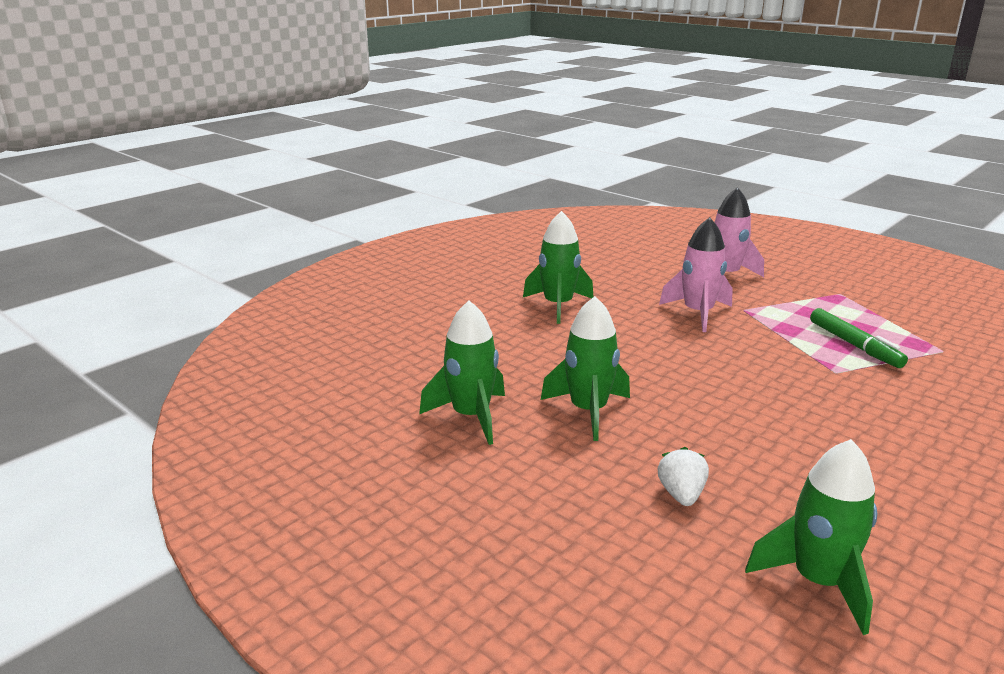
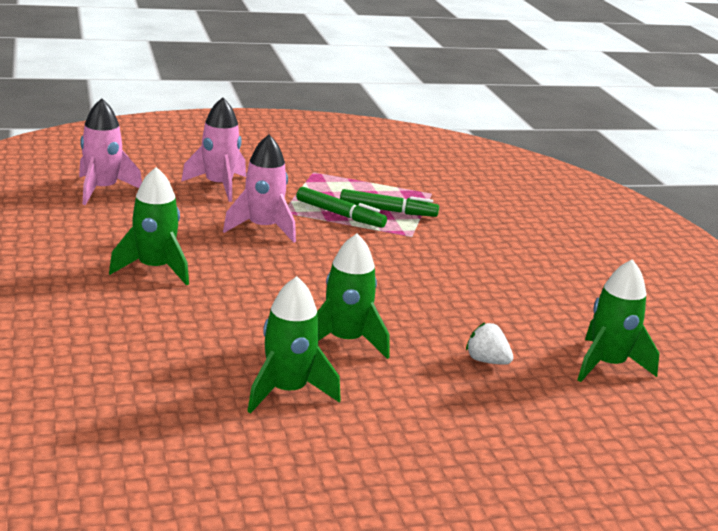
camera: 60 degrees left, 0 degrees up
none -> pink rocket [79,98,142,205]
none -> green marker [296,187,387,228]

